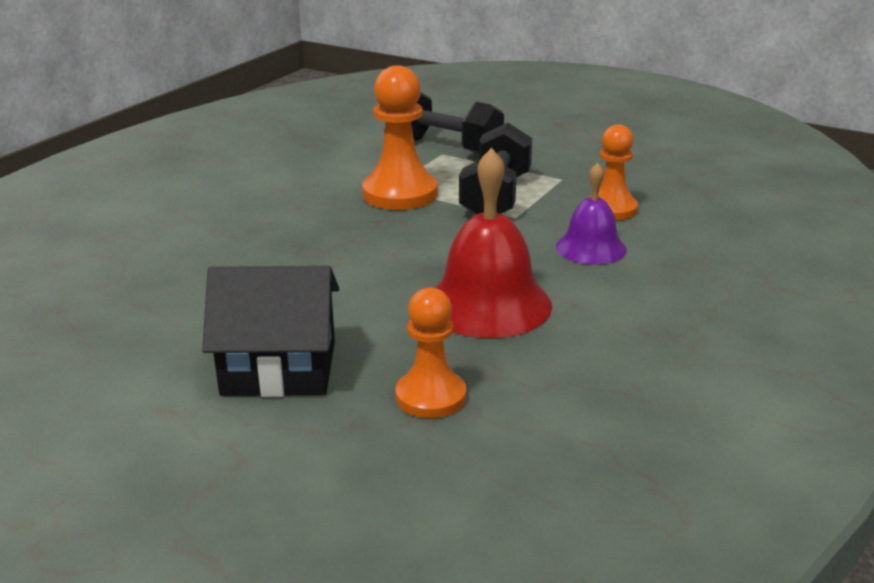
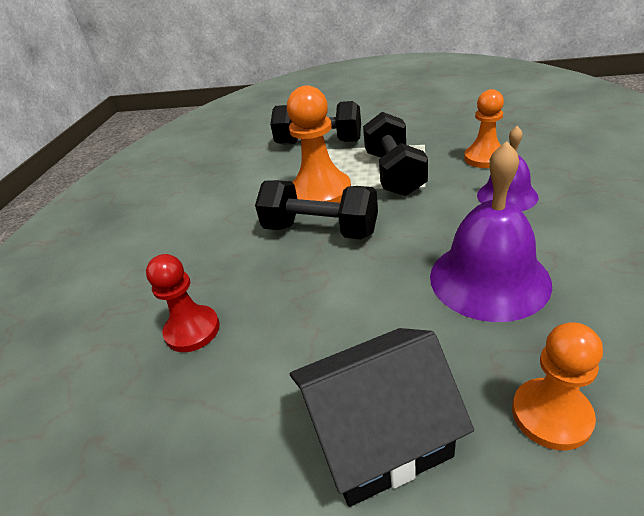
camera: 15 degrees left, 10 degrees up
red bell [435,148,552,338] -> purple bell [430,141,552,322]
none -> red pawn [146,254,220,352]
none -> black dumbbell [255,180,378,239]

